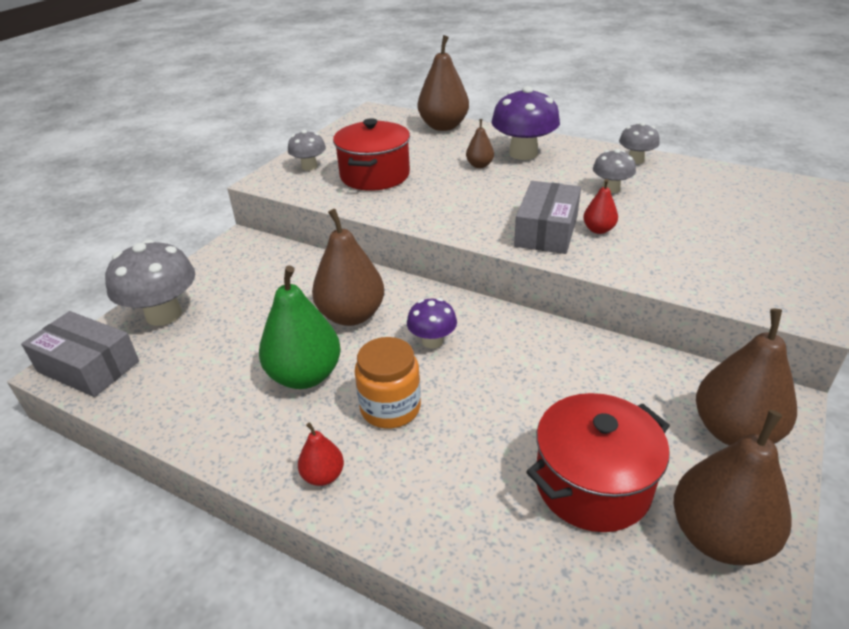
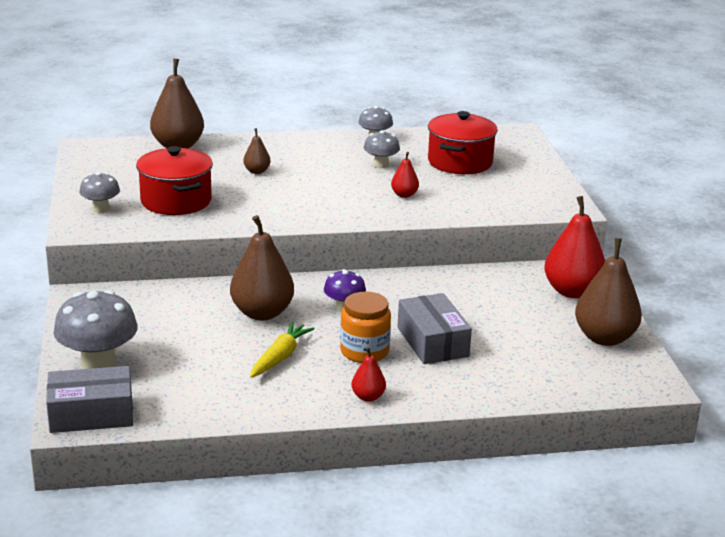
camera: 40 degrees left, 10 degrees down
green pear [259,265,341,389] -> yellow carrot [250,322,315,378]
purple mushroom [491,86,560,160] -> none
grey box [514,181,581,254] -> grey box moved to [398,293,472,364]
red pot [526,393,670,532] -> red pot moved to [428,111,498,174]
brown pear [696,309,797,446] -> red pear [544,196,605,298]

